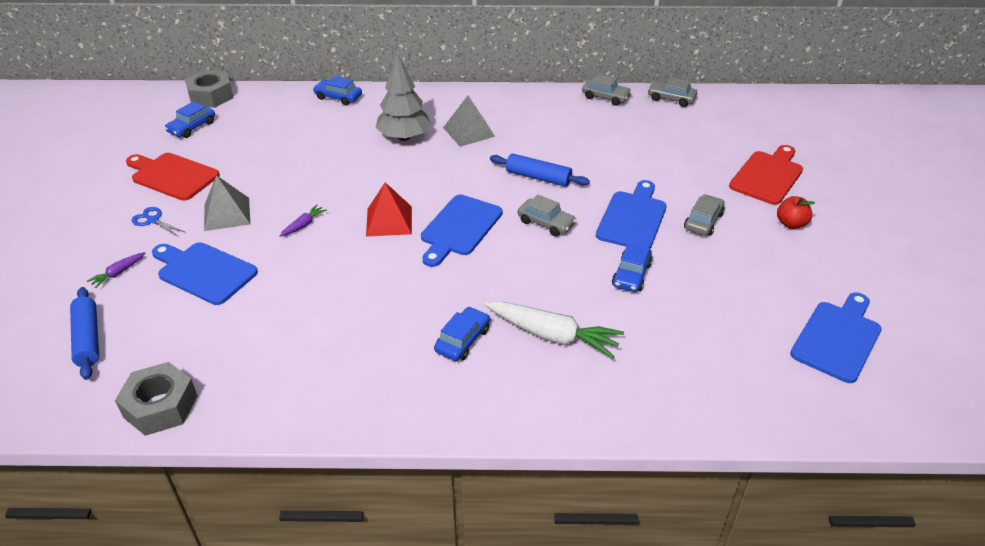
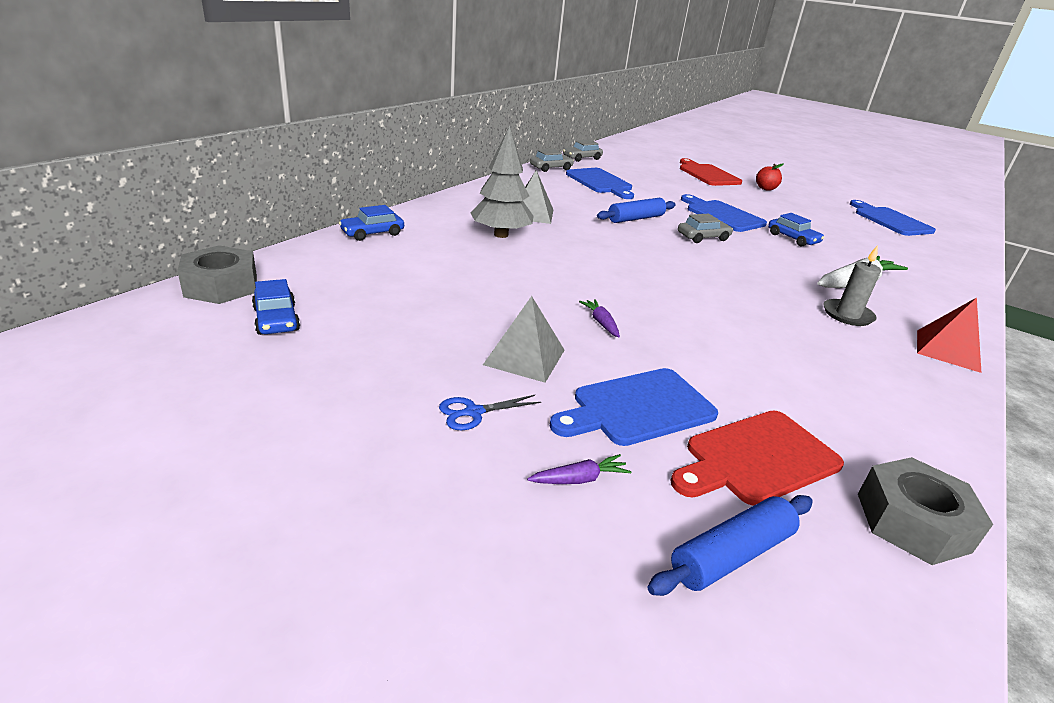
camera: 60 degrees left, 10 degrees down
blue rolling pin [70,287,99,380] -> blue rolling pin turned 45 degrees counterclockwise [647,495,813,596]
purple carrot [87,252,145,288] -> purple carrot turned 90 degrees counterclockwise [527,454,631,484]
red cutting board [126,153,220,201] -> red cutting board moved to [670,410,844,506]
red pyramid [366,182,412,237] -> red pyramid moved to [917,298,982,373]
blue cutting board [421,195,503,267] -> blue cutting board moved to [566,168,634,199]
blue car [434,307,490,361] -> grey candle [824,245,881,326]
grey car [684,194,725,236] -> none

